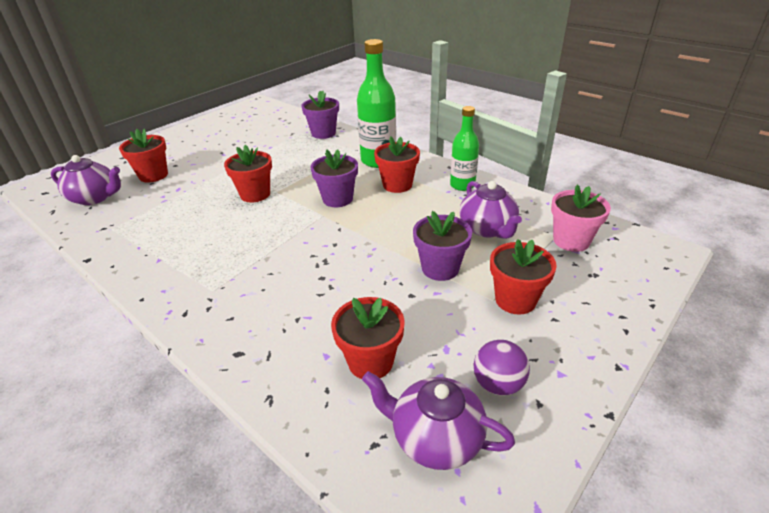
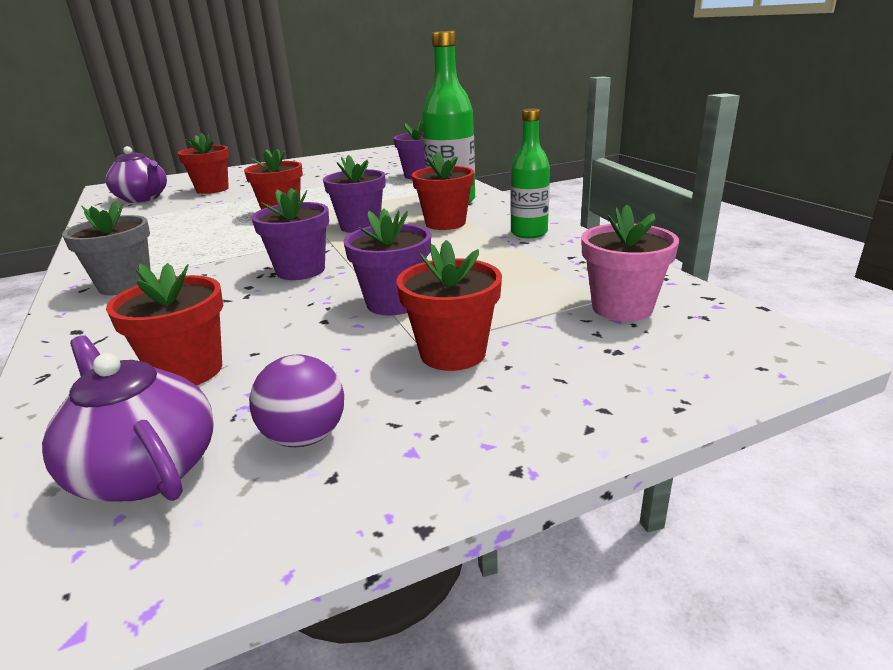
camera: 25 degrees right, 10 degrees down
purple teapot [459,181,522,239] -> none
none -> grey flower pot [62,201,151,295]
none -> purple flower pot [252,188,329,280]

